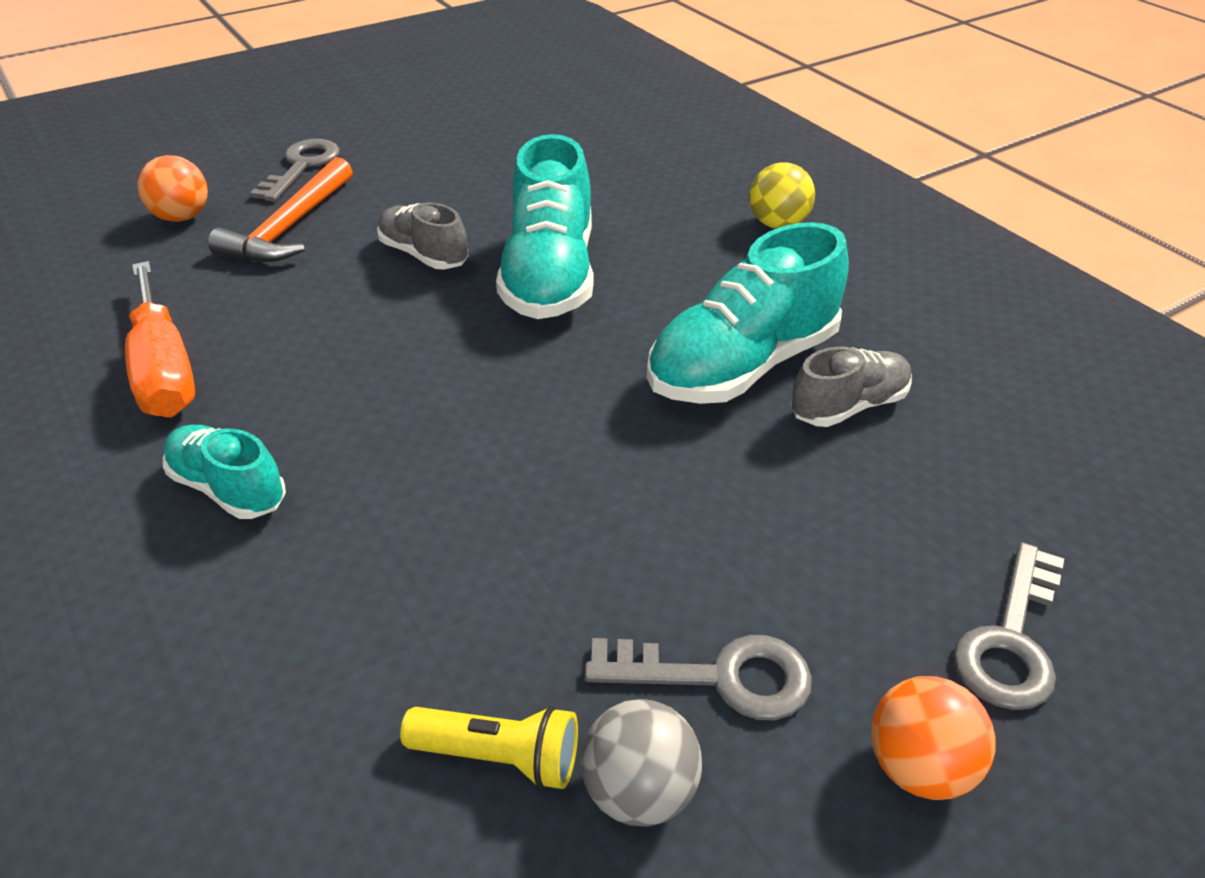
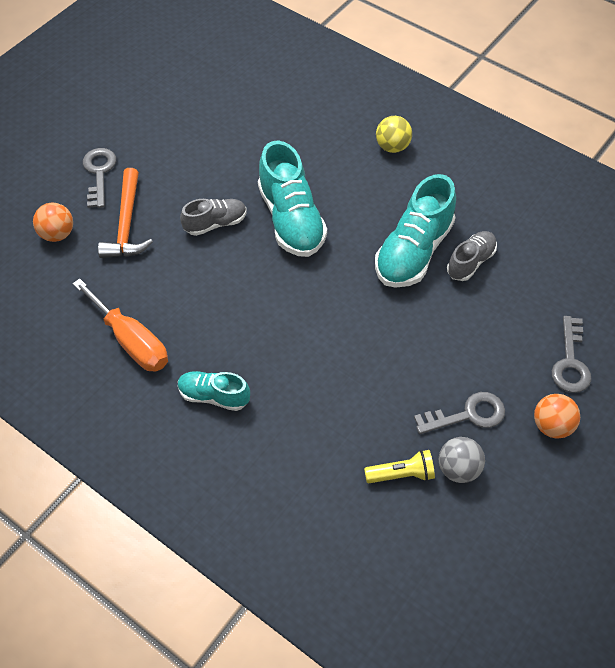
camera: 20 degrees left, 15 degrees up
grey shoe [377,202,468,269] -> grey shoe turned 135 degrees clockwise [180,199,247,236]

